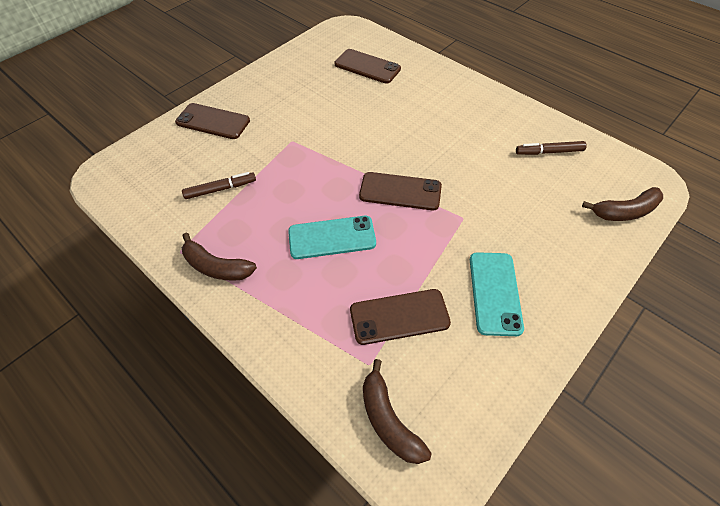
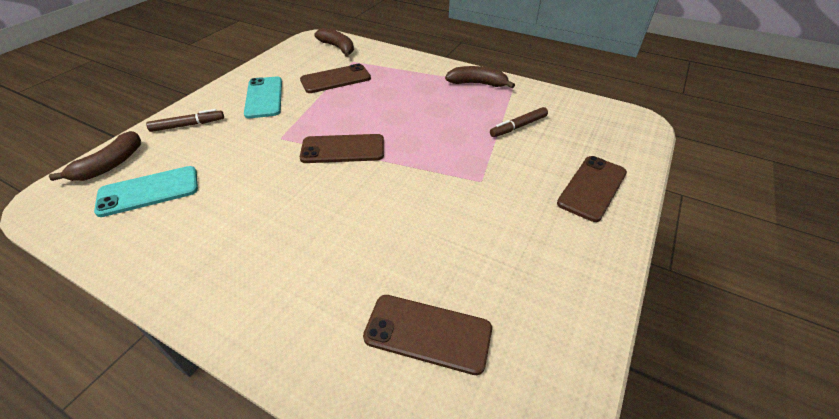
camera: 165 degrees right, 10 degrees down
brown phone [175,103,250,139] -> brown phone turned 60 degrees counterclockwise [557,156,627,222]
turquoise phone [288,216,376,259] -> turquoise phone moved to [94,166,198,217]
brown marker [516,141,587,155] -> brown marker moved to [146,109,224,132]
brown banana [582,187,663,221] -> brown banana turned 150 degrees clockwise [49,131,141,181]

